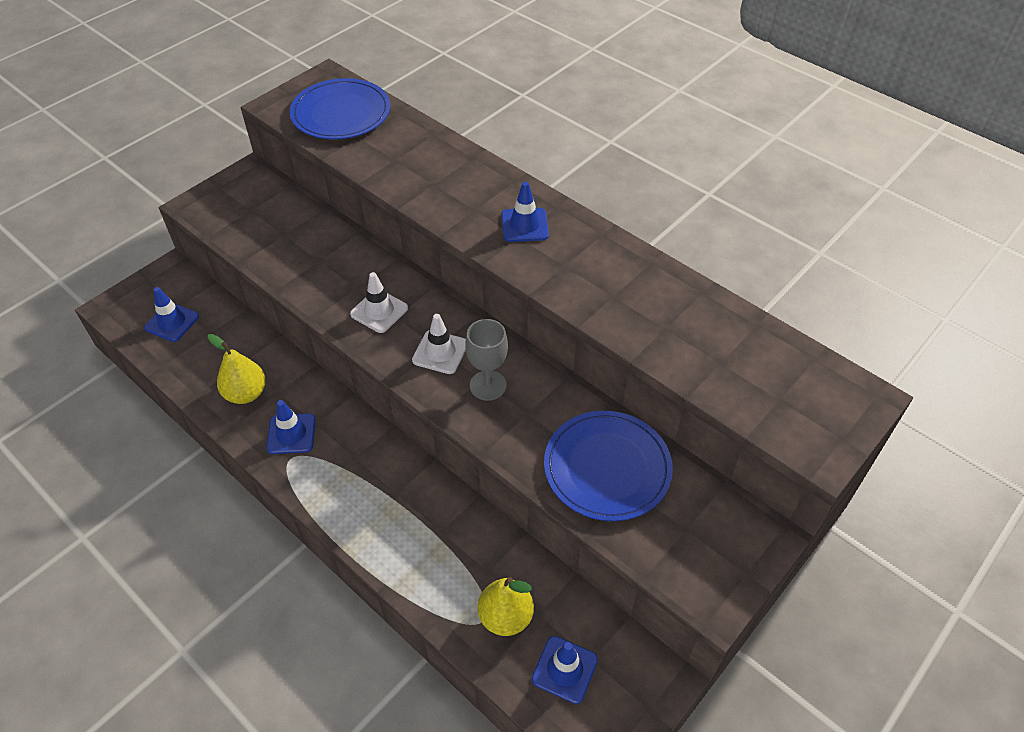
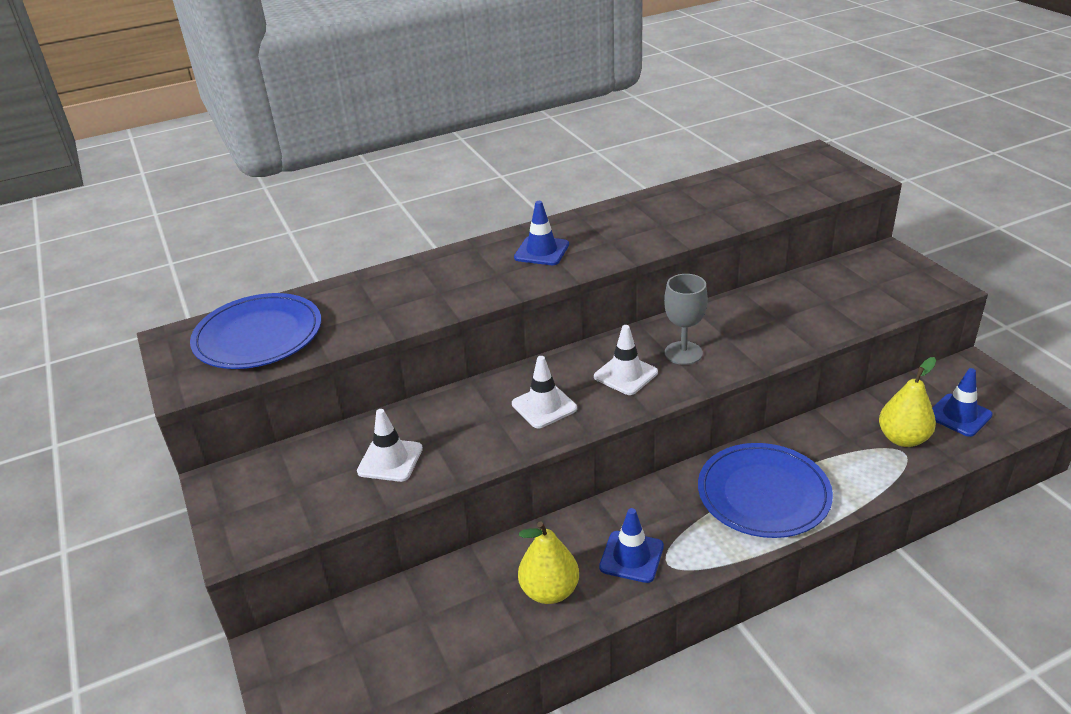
camera: 65 degrees left, 15 degrees down
blue traffic cone [144,287,199,342] -> none
blue plate [544,411,673,521] -> blue plate moved to [698,443,833,538]
none -> white traffic cone [357,409,423,482]

